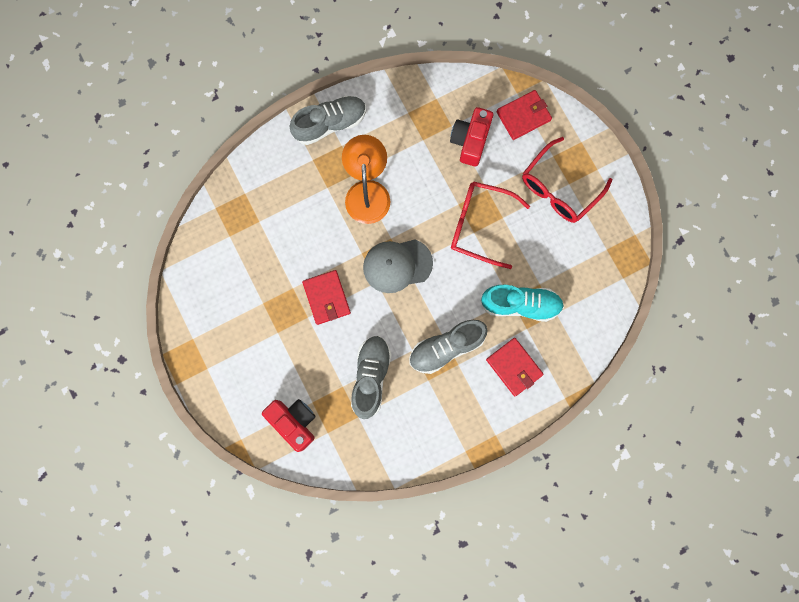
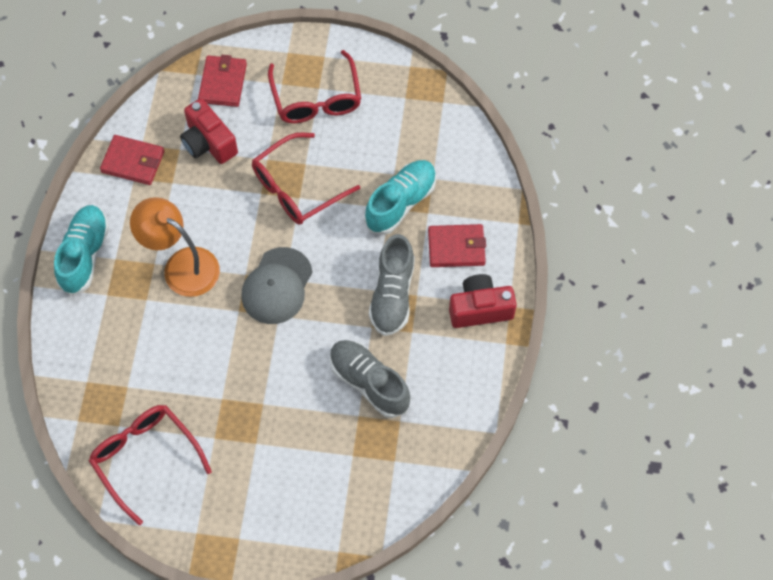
camera: 55 degrees left, 15 degrees down
red camera [262,399,316,452] -> red camera moved to [449,274,517,328]
grey shoe [290,96,366,145] -> turquoise shoe [54,205,109,295]
red wallet [302,270,351,325] -> red wallet moved to [100,135,165,185]
none -> red glasses [89,405,212,525]

